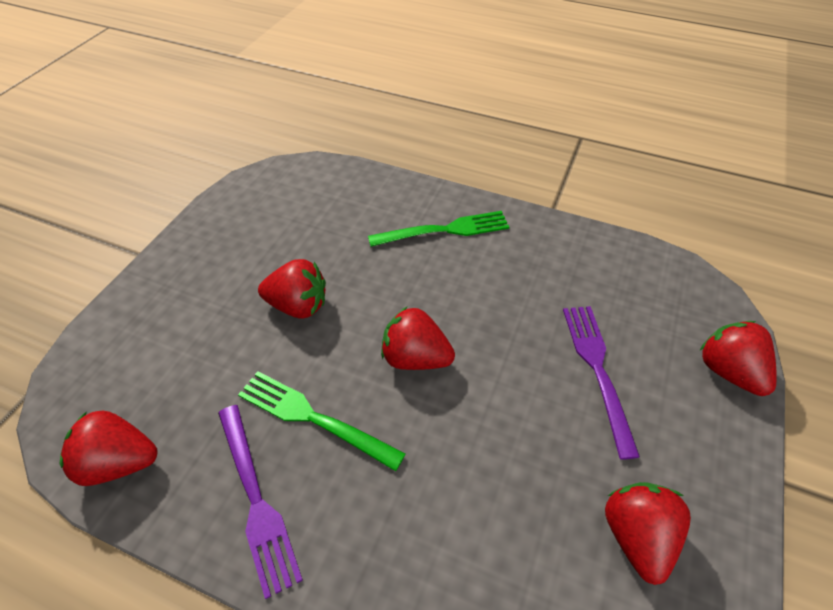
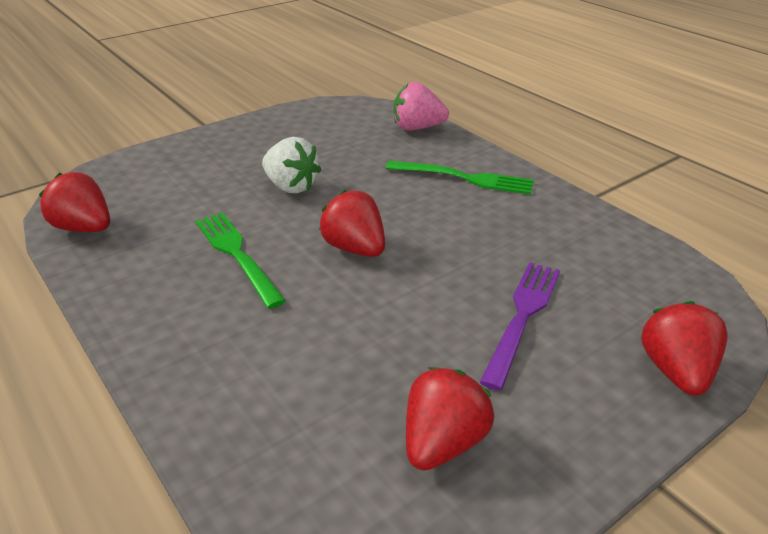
camera: 30 degrees right, 15 degrees down
purple fork [218,405,303,599] -> none
red strawberry [258,259,326,319] -> white strawberry [262,137,321,194]
none -> pink strawberry [394,82,449,130]

